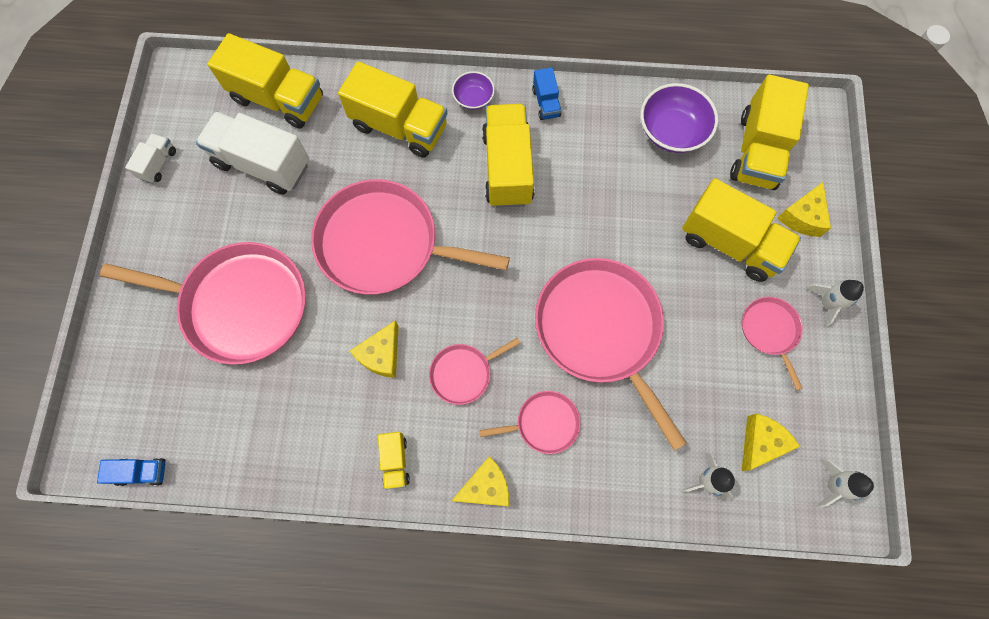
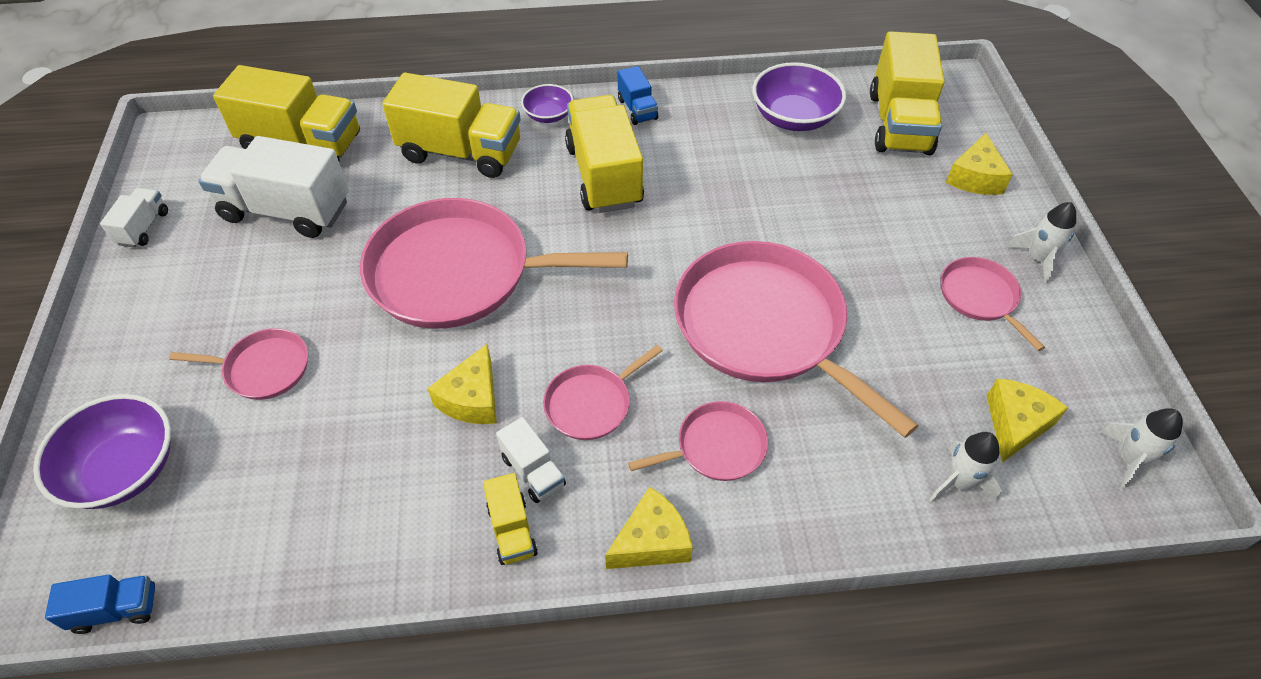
camera: 10 degrees left, 20 degrees down
pink pan [100,242,306,365] -> pink pan [169,328,308,400], size x0.47
yellow truck [682,178,801,282] -> none
none -> purple bowl [33,394,171,509]
none -> white truck [496,417,566,503]

